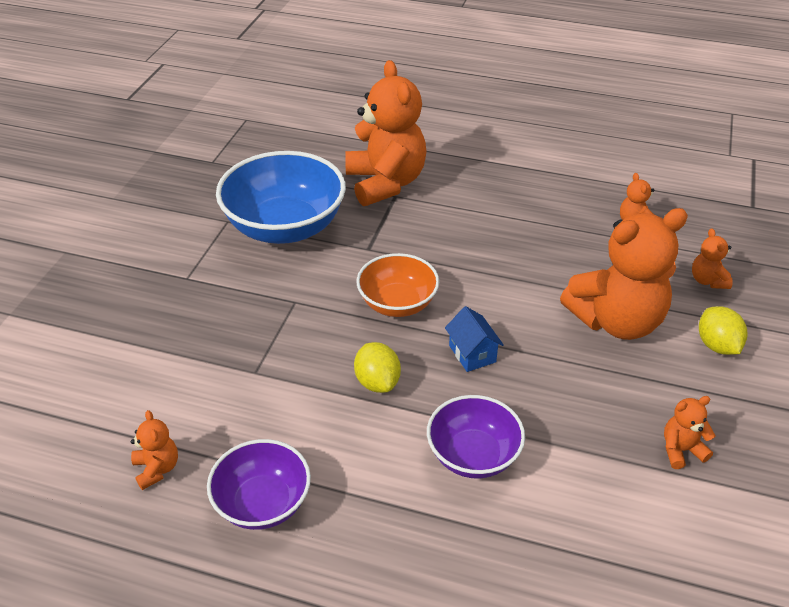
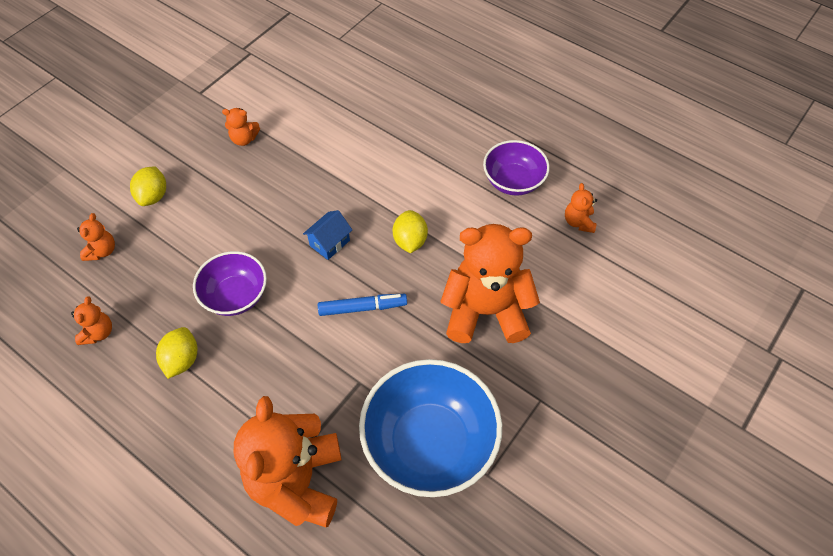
camera: 160 degrees left, 15 degrees up
orange bowl [357,253,439,317] -> blue marker [318,294,407,316]
purple bowl [427,395,525,479] -> purple bowl moved to [193,251,267,316]
blue house [445,306,504,372] -> blue house turned 45 degrees clockwise [303,210,352,260]
orange teddy bear [560,208,688,340] -> orange teddy bear moved to [441,224,540,343]
none -> yellow lemon [156,327,197,379]

